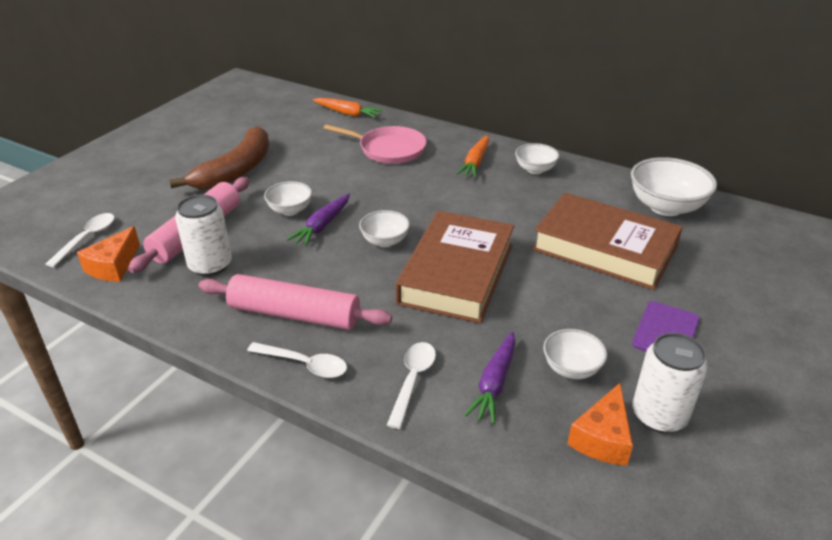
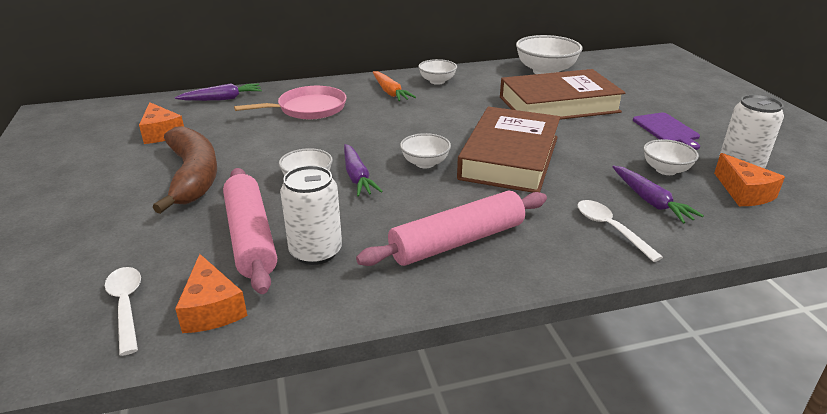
camera: 45 degrees left, 5 degrees down
white spoon [247,342,347,378] -> none
orange carrot [313,98,383,118] -> purple carrot [175,83,262,101]
brown book [396,211,514,323] -> brown book turned 45 degrees clockwise [457,107,560,193]
none -> orange cheese [139,102,184,144]

